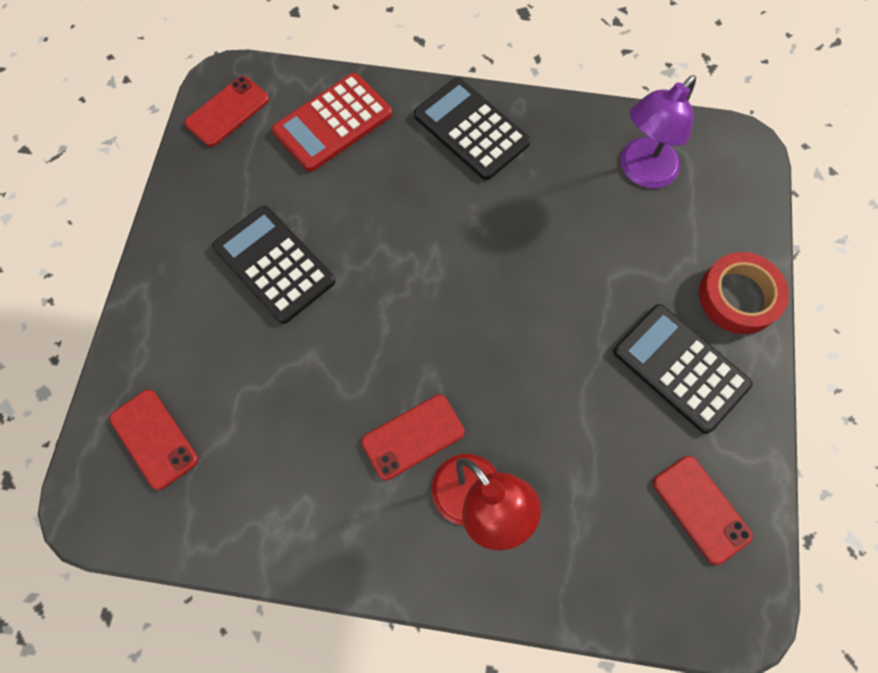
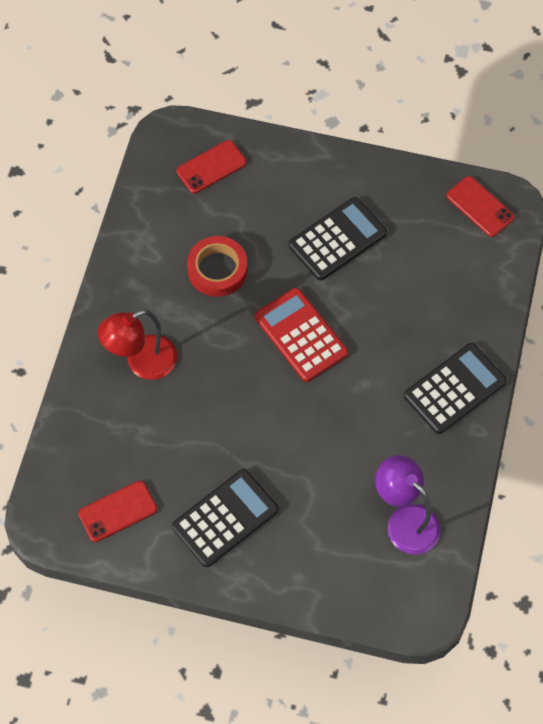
camera: 95 degrees right, 5 degrees down
red calculator [272,73,392,172] -> red calculator moved to [255,288,348,382]
red phone [361,395,465,481] -> none
red tape [699,252,789,334] -> red tape moved to [187,236,248,297]

